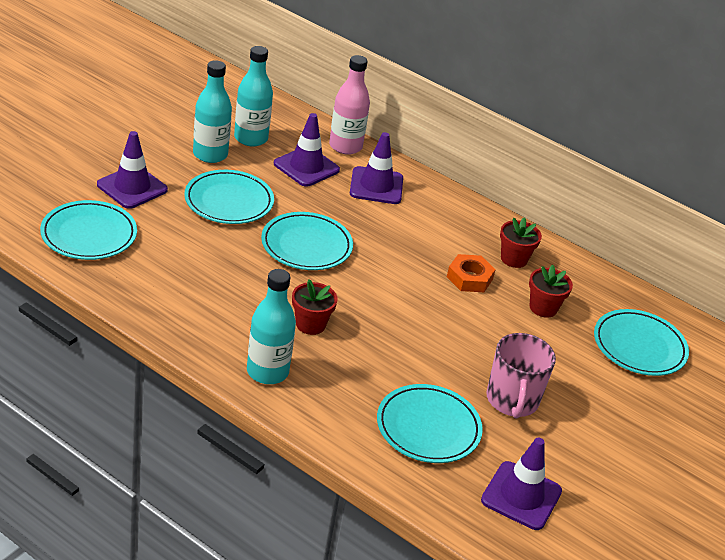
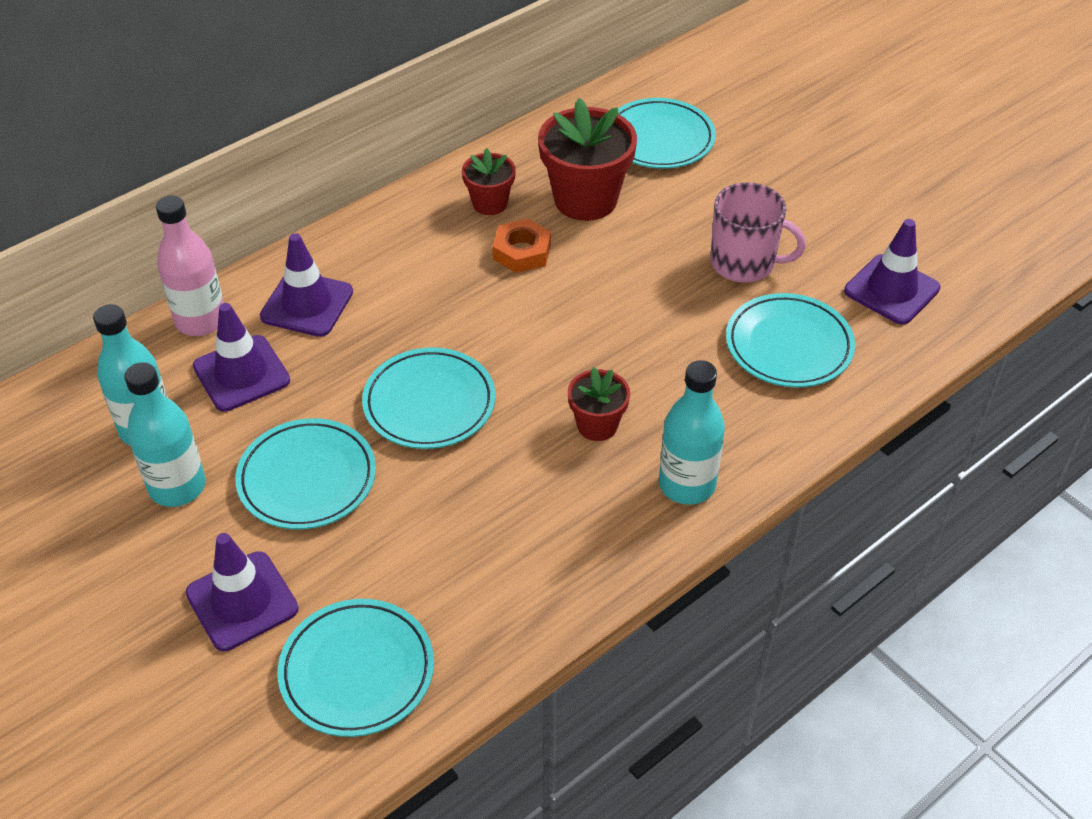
camera: 70 degrees left, 10 degrees up
red flower pot [529,265,573,318] -> red flower pot [538,98,637,221], size x1.81

